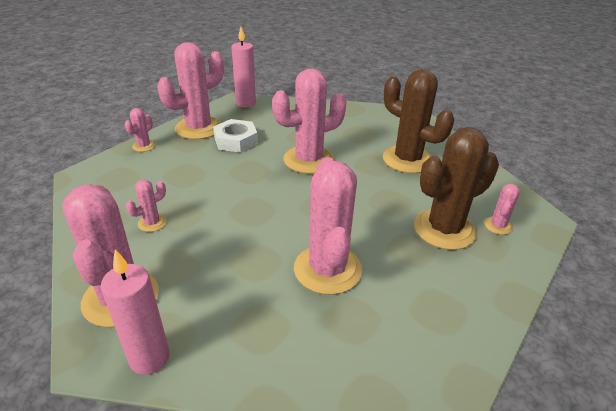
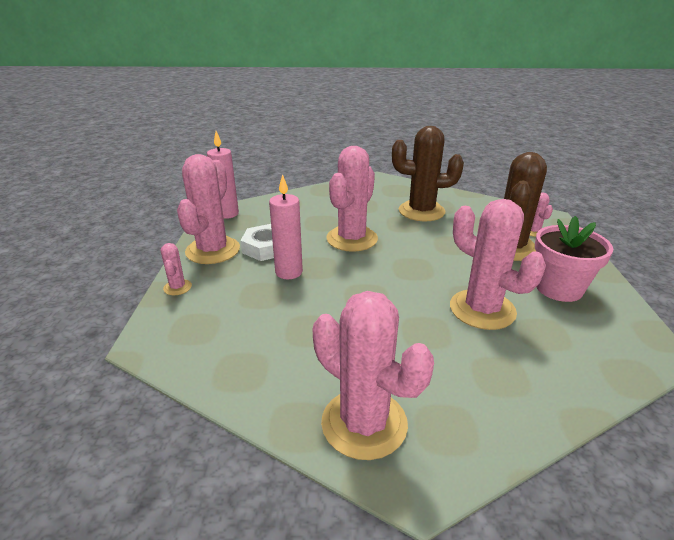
camera: 35 degrees left, 5 degrees down
pink candle [101,250,170,375] -> pink candle moved to [269,174,303,279]
pink cactus [126,180,167,232] -> none
none -> pink flower pot [535,216,613,302]

